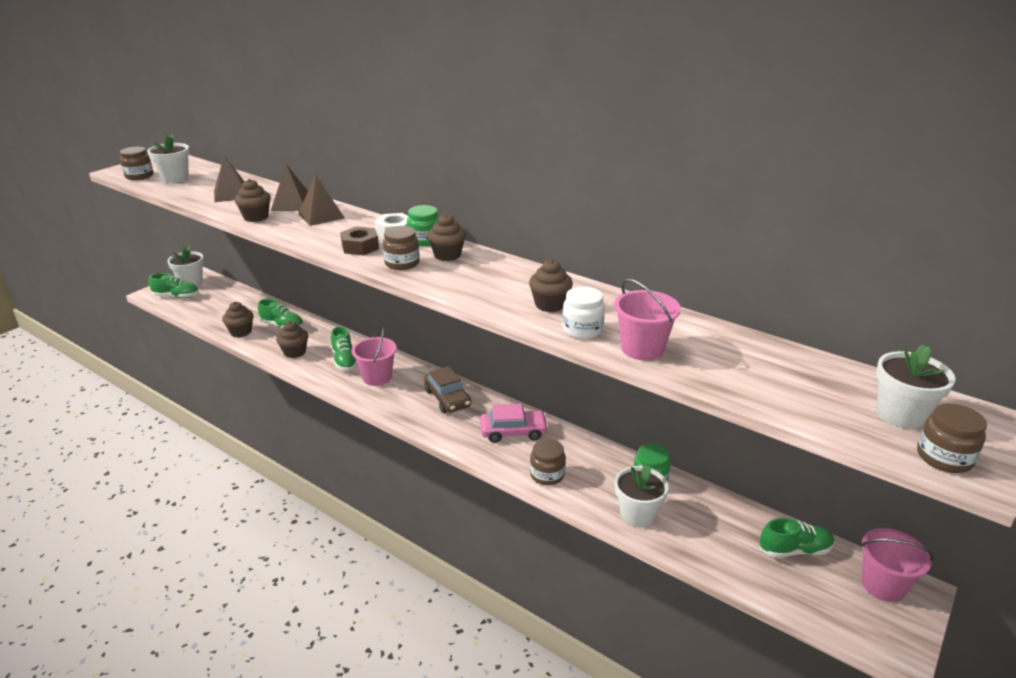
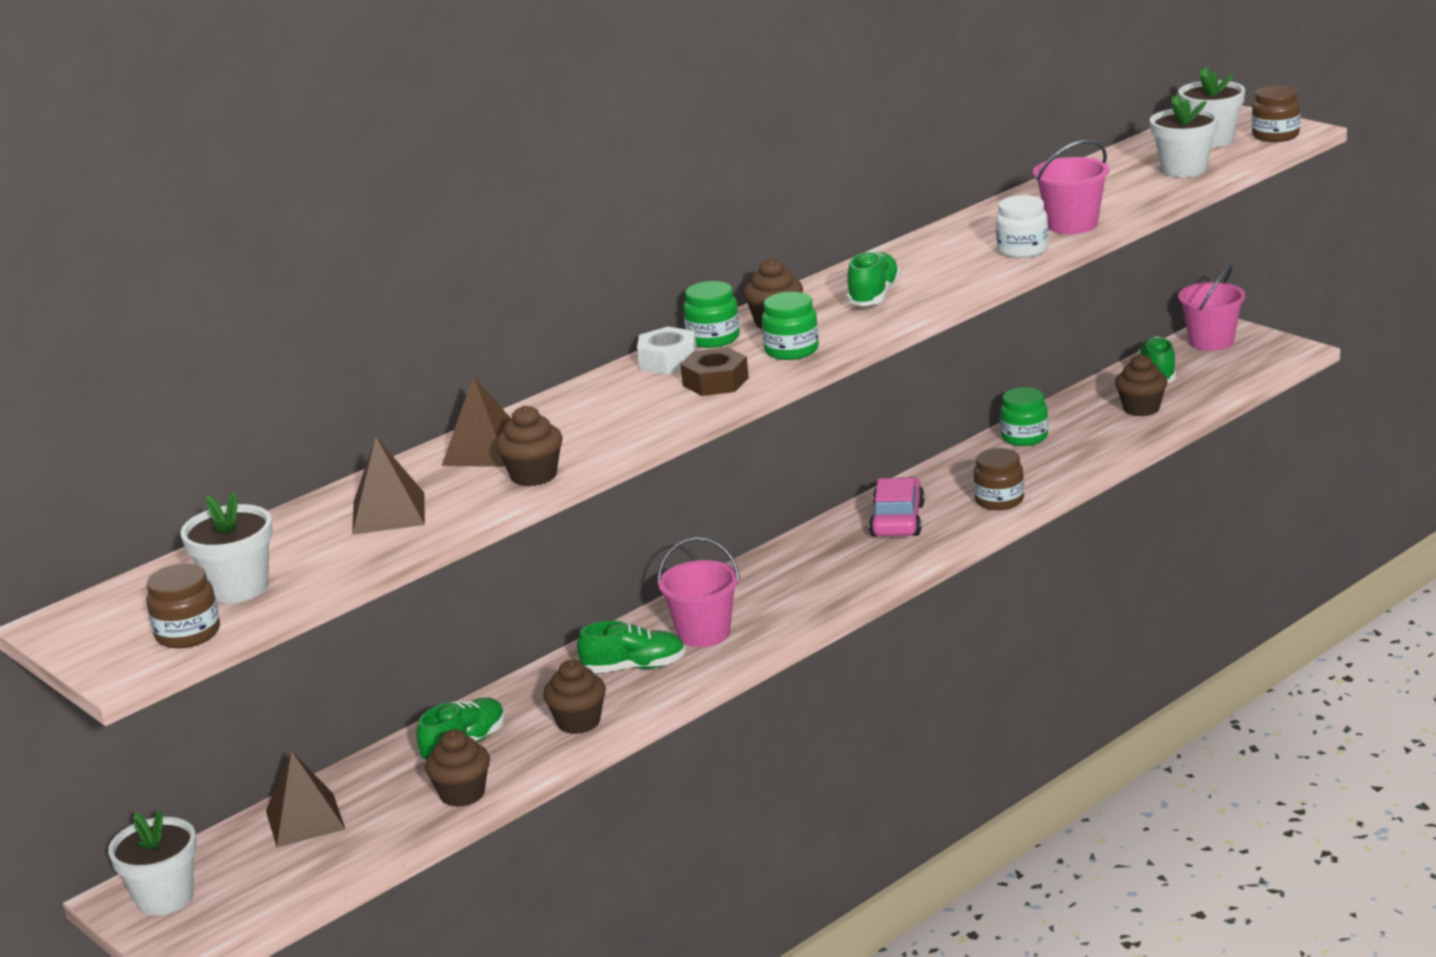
camera: 75 degrees left, 5 degrees down
green shoe [149,273,199,298] -> green shoe moved to [847,251,901,306]
brown pyramid [298,175,345,226] -> brown pyramid moved to [266,751,346,847]
brown jar [383,226,420,270] -> green jar [762,292,819,360]
brown car [424,366,471,413] -> none
brown cupcake [529,259,573,312] -> brown cupcake moved to [1115,354,1167,416]
white flower pot [615,464,669,527] -> white flower pot moved to [1150,94,1218,177]

